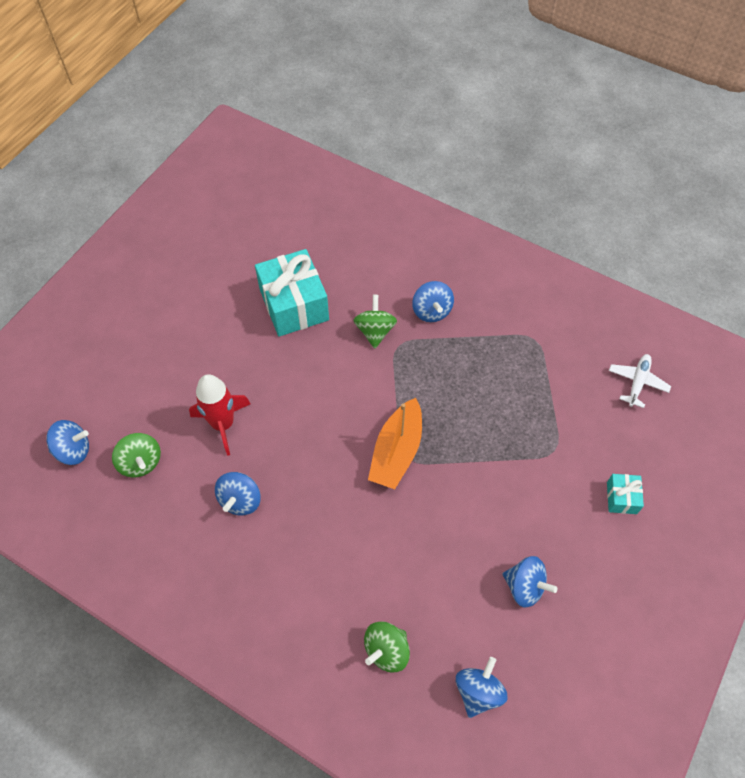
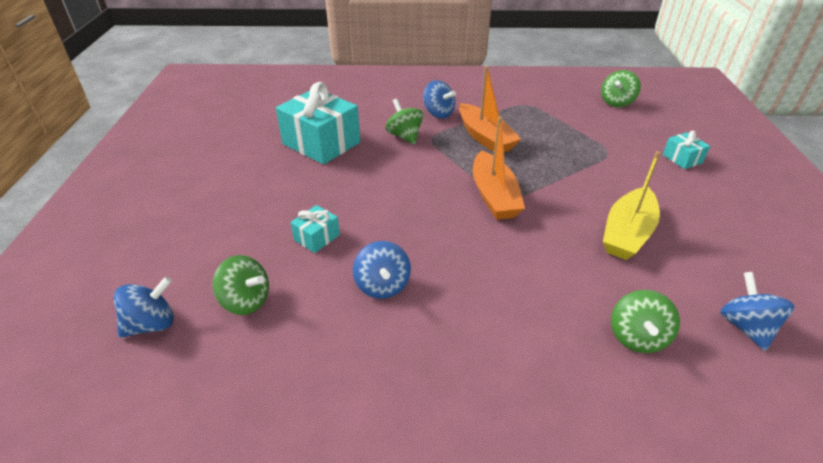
camera: 30 degrees left, 20 degrees down
red rocket [189,374,251,456] -> turquoise gift [290,205,340,253]
blue spinning top [503,556,558,608] -> none
white plane [609,354,671,408] -> green spinning top [601,70,641,107]
none -> orange boat [459,66,521,152]
none -> yellow boat [603,151,661,260]

